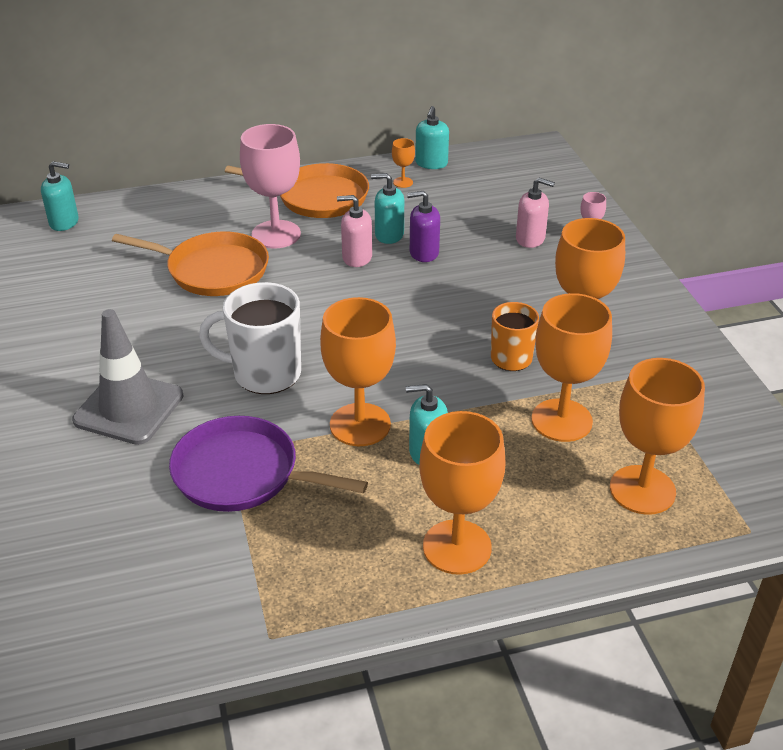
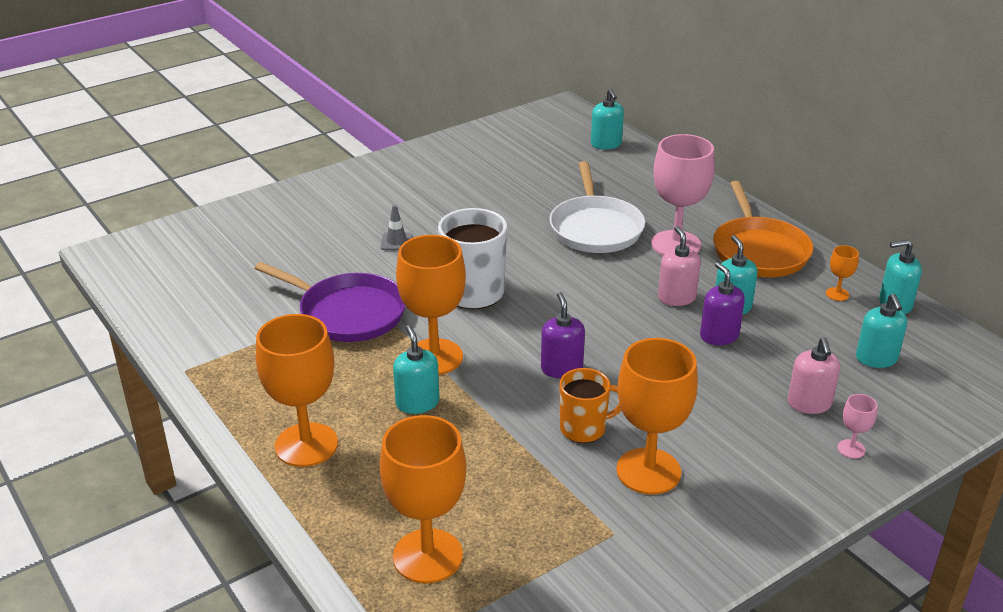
camera: 70 degrees right, 5 degrees down
grey traffic cone [72,309,183,445] -> grey traffic cone [381,205,413,250], size x0.43
orange pan [112,232,269,296] -> white pan [550,161,645,253]
purple pan [169,416,368,512] -> purple pan turned 120 degrees clockwise [254,262,406,342]
orange goblet [531,293,612,442] -> none
none -> purple soap dispenser [541,292,585,378]
none -> turquoise soap dispenser [856,294,907,368]

